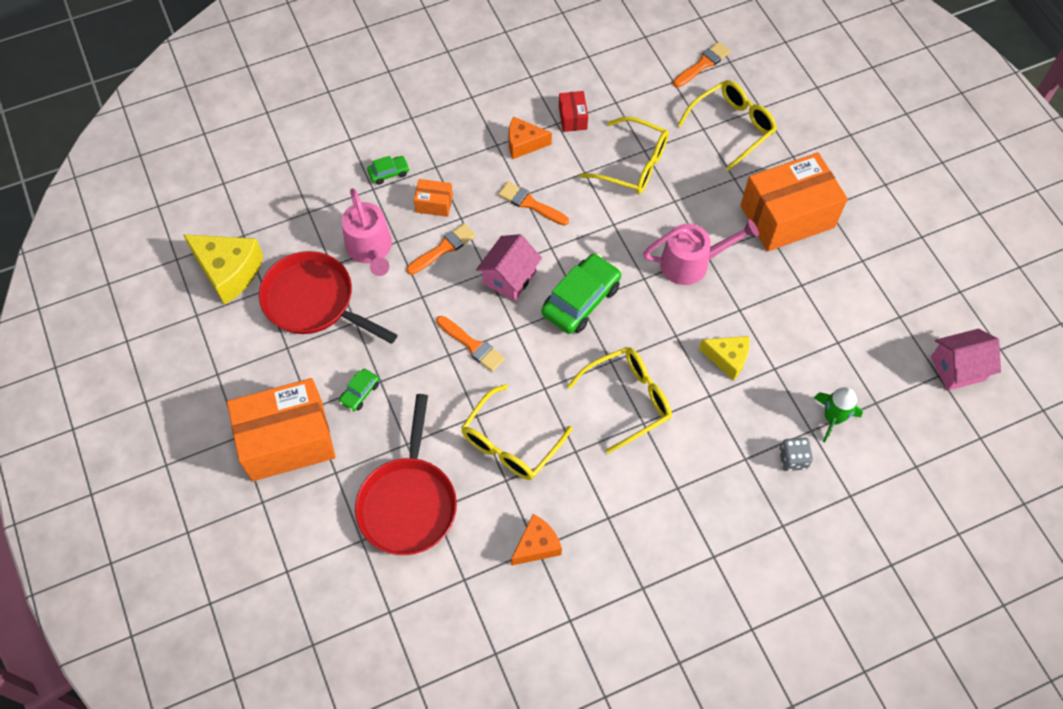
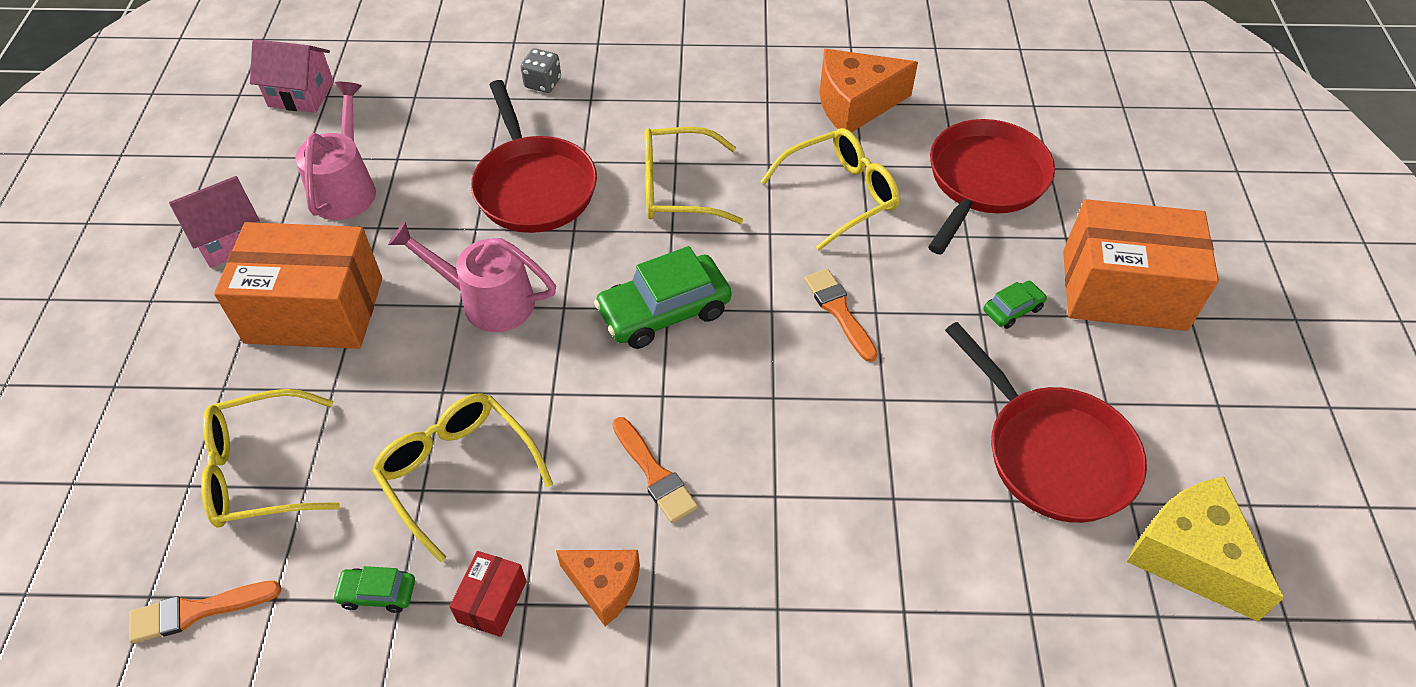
camera: 155 degrees left, 10 degrees down
pink watering can [342,188,392,276] -> pink watering can moved to [295,82,376,220]
green car [367,156,410,185] -> green car moved to [333,566,415,613]
orange brush [406,223,476,275] -> none
orange box [414,179,453,217] -> none
pink house [476,234,542,301] -> pink house moved to [169,176,260,268]
orange cheese [511,514,562,566] -> orange cheese [820,49,918,132], size x1.61
yellow cheese [699,336,750,381] -> red pan [471,80,597,233]
green rocket [814,387,863,442] -> none

